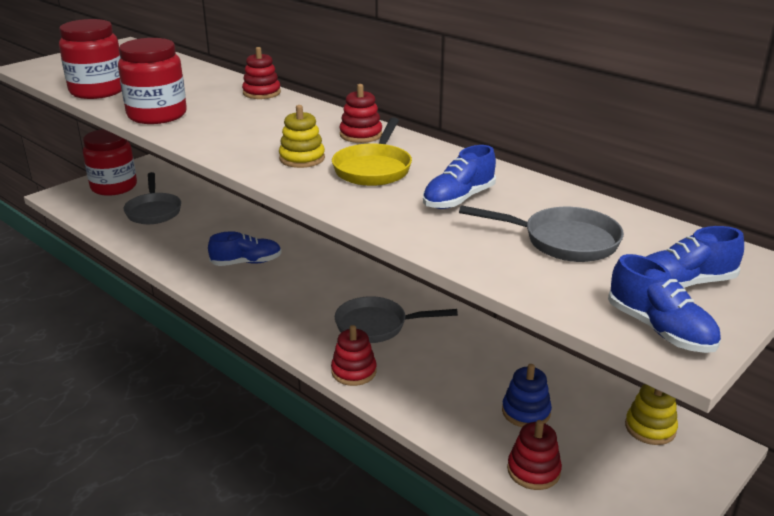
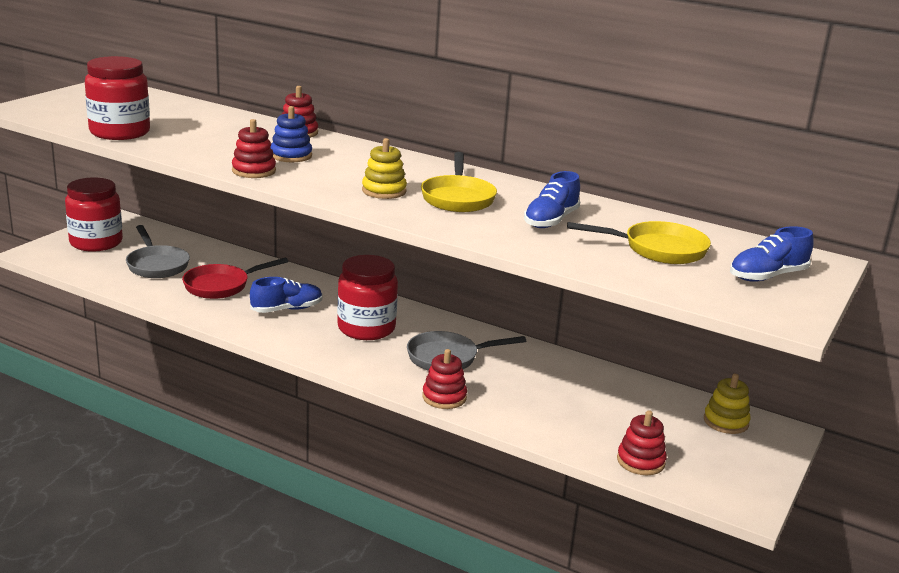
camera: 15 degrees left, 5 degrees down
red jar [118,38,187,124] -> red jar moved to [337,255,398,340]
red stacking toy [340,84,382,143] -> red stacking toy moved to [232,119,276,178]
grey pan [459,205,624,262] -> yellow pan [567,221,711,264]
blue stacking toy [502,364,552,427] -> blue stacking toy moved to [270,106,312,162]
blue shoe [608,254,721,353] -> none
none -> red pan [182,258,288,299]

